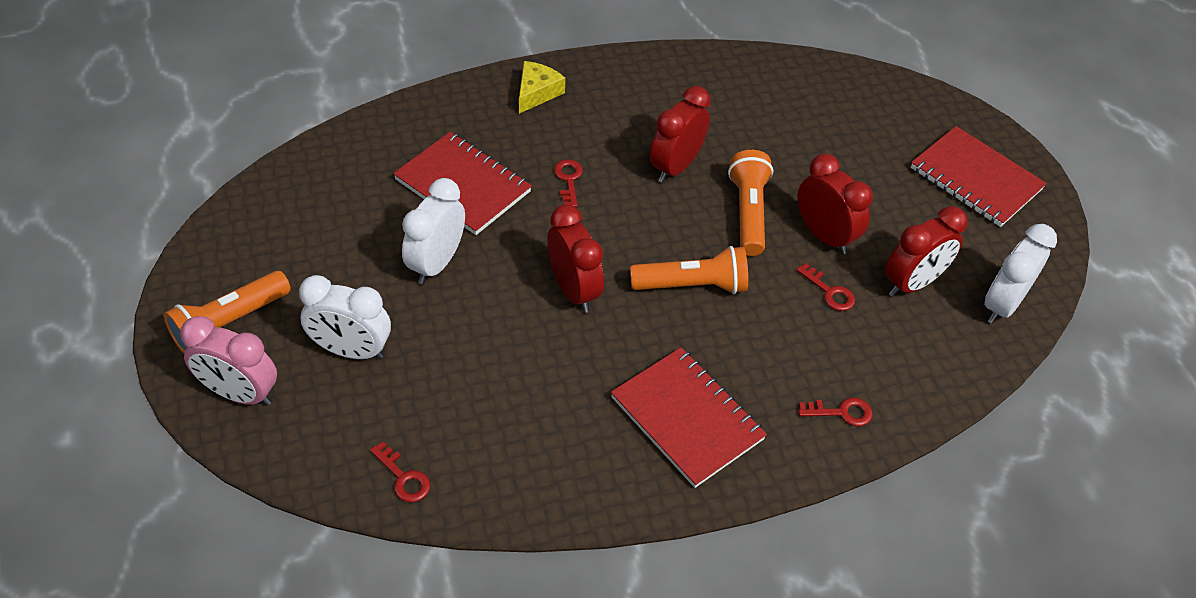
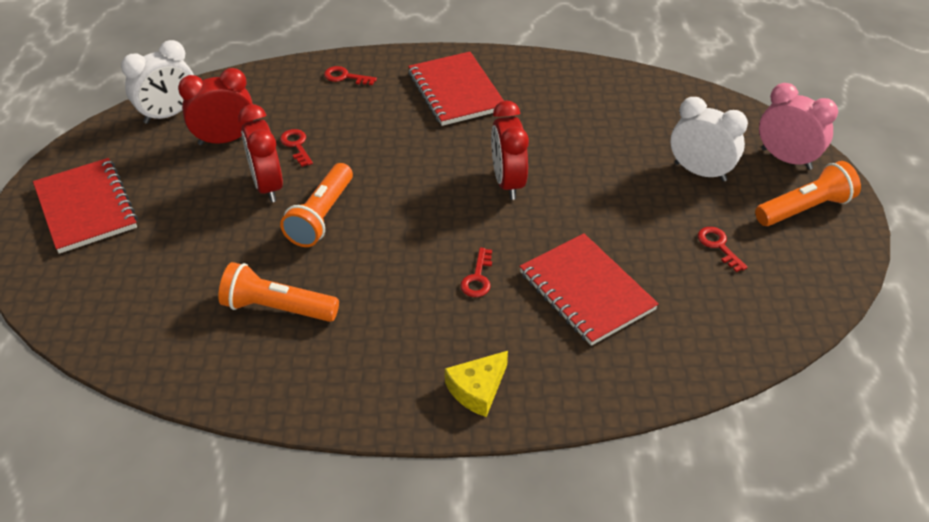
camera: 160 degrees left, 5 degrees down
red key [370,442,430,502] -> red key moved to [698,227,748,272]
white clock [402,178,465,284] -> none
orange flashlight [630,246,748,294] -> orange flashlight moved to [218,262,339,322]
red clock [650,86,711,183] -> none

